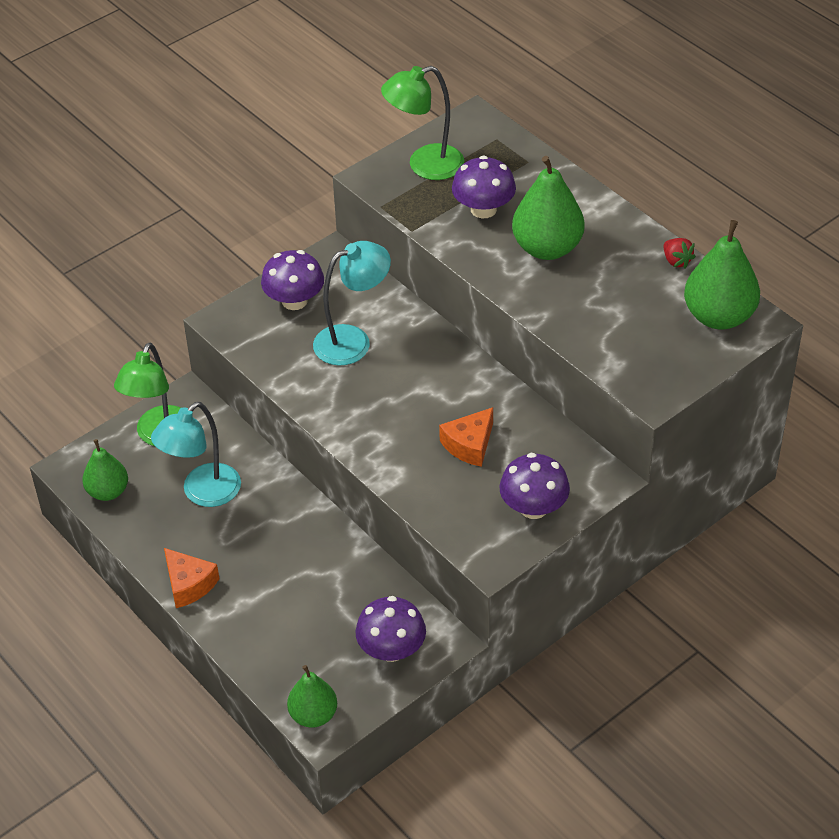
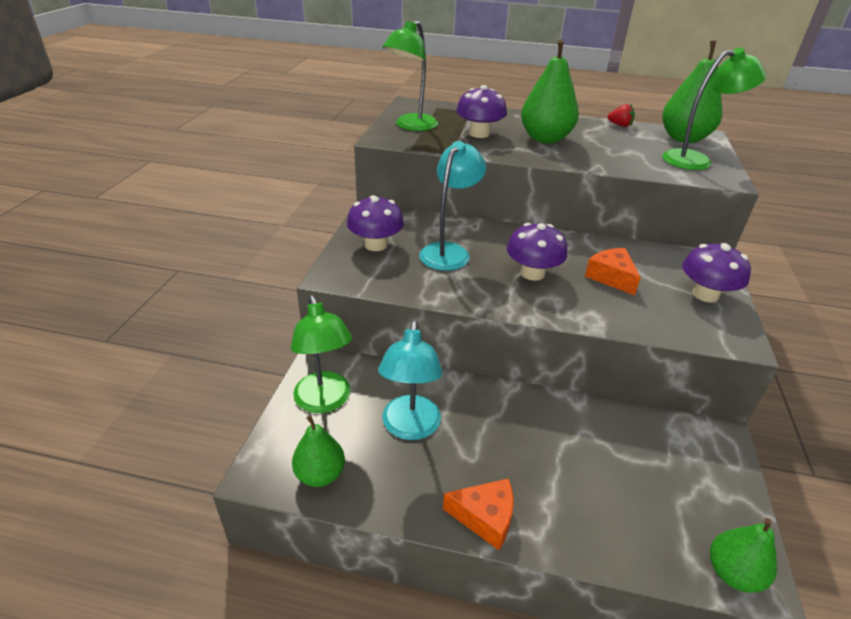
camera: 40 degrees left, 10 degrees down
purple mushroom [356,596,426,662] -> purple mushroom moved to [507,223,567,281]
orange cheese [439,407,493,467] -> orange cheese turned 150 degrees clockwise [585,248,641,295]
none -> green lamp [662,48,766,170]

